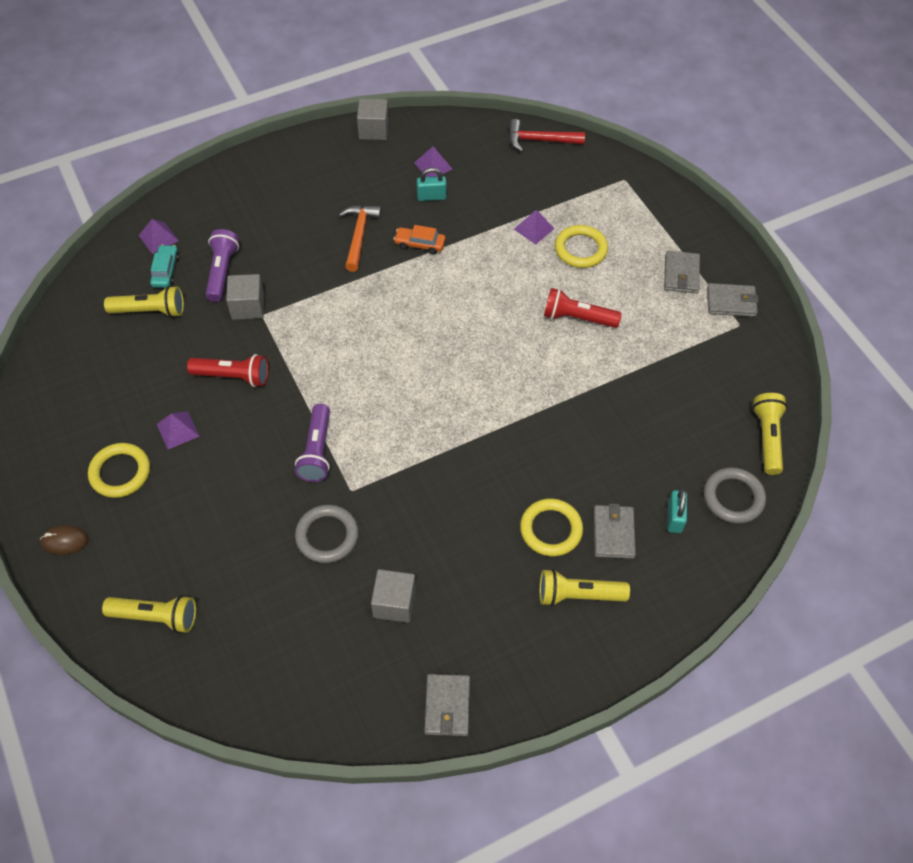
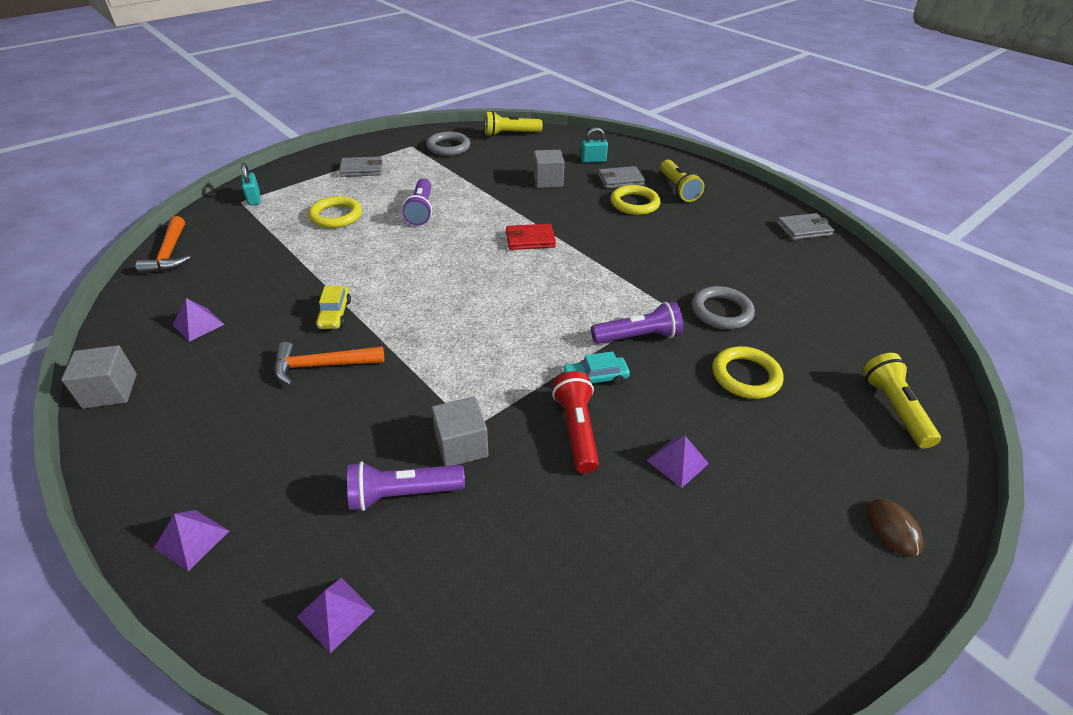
camera: 105 degrees left, 15 degrees down
yellow ring [88,443,150,498] -> yellow ring moved to [713,346,784,399]
yellow flashlight [104,286,184,318] -> none
turquoise car [150,245,179,288] -> turquoise car moved to [561,351,630,385]
grey cube [371,569,416,623] -> grey cube moved to [533,150,565,188]
orange car [394,225,446,254] -> yellow car [316,286,351,329]
turquoise padlock [417,168,447,201] -> turquoise padlock moved to [241,162,261,206]
red hammer [509,119,585,152] -> orange hammer [136,216,190,274]
purple pyramid [514,210,555,245] -> purple pyramid moved to [154,510,229,571]
red flashlight [544,288,622,328] -> purple flashlight [402,178,432,226]
grey ring [704,467,766,524] -> grey ring moved to [426,132,470,156]
grey wallet [707,283,759,317] -> none
none -> red wallet [506,224,556,250]

